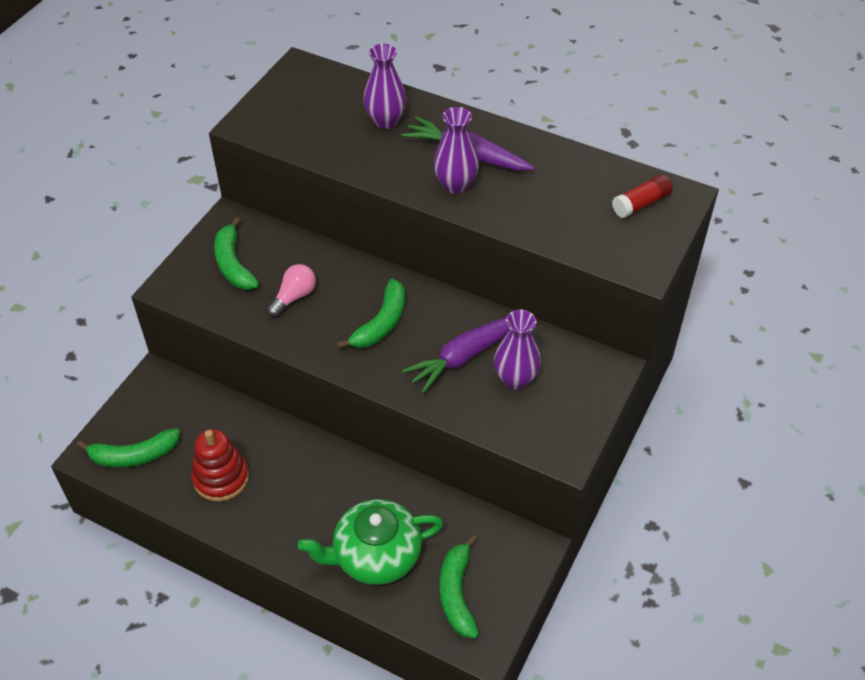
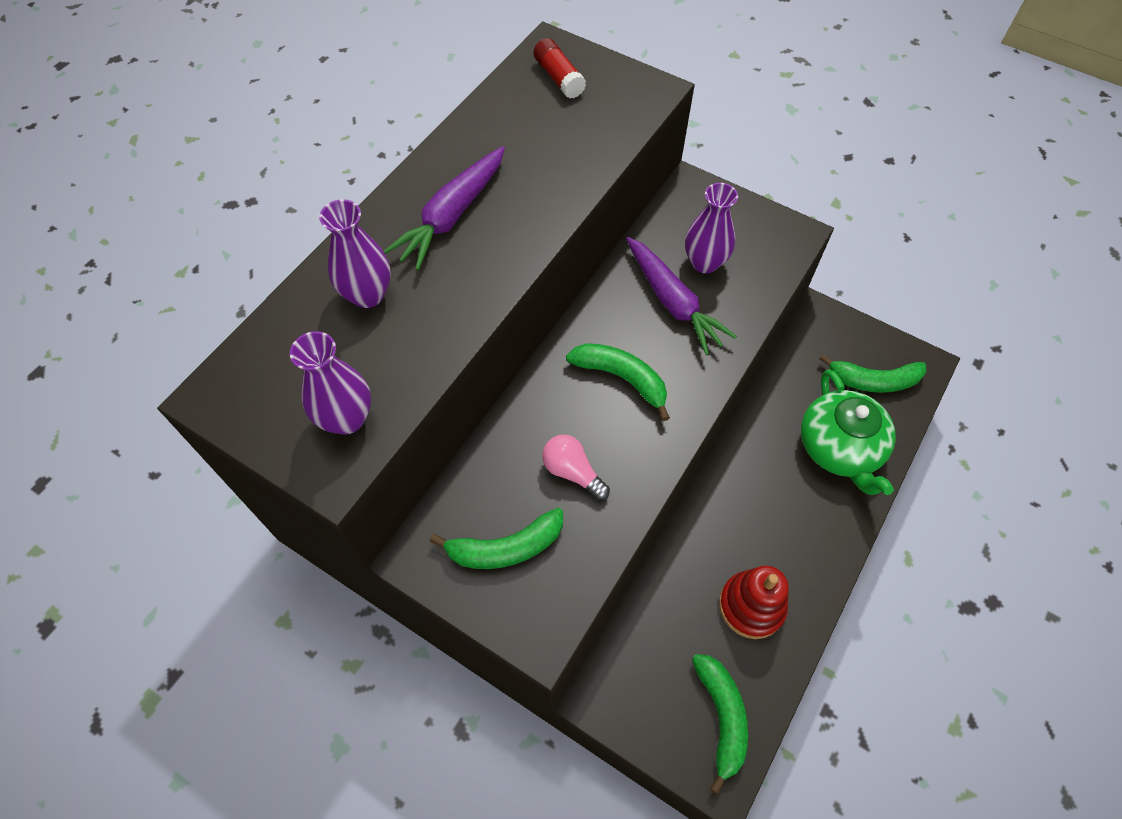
camera: 85 degrees left, 10 degrees up
purple vase [433,107,479,194] -> purple vase moved to [290,331,371,435]

